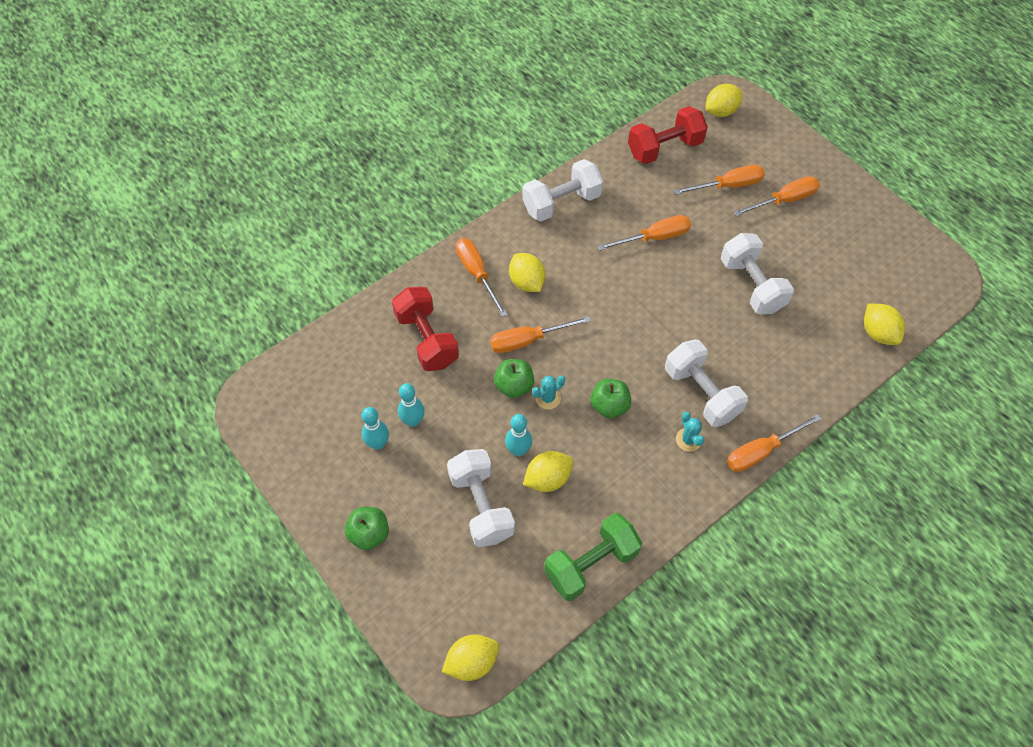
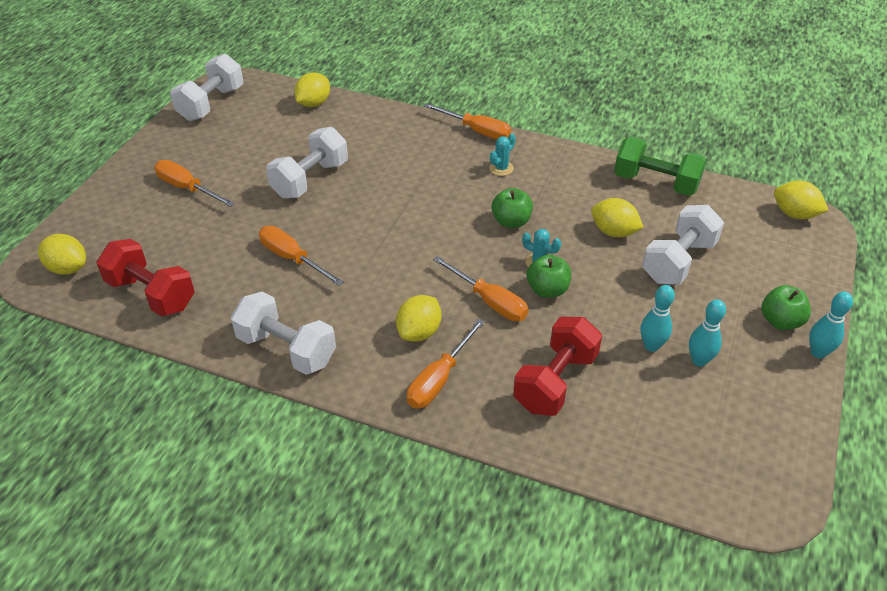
camera: 120 degrees left, 15 degrees down
turquoise bowling pin [505,414,532,457] -> turquoise bowling pin moved to [809,291,853,358]
white dumbbell [665,340,748,427] -> white dumbbell moved to [170,54,244,121]
orange screwdriver [674,165,765,195] -> none

